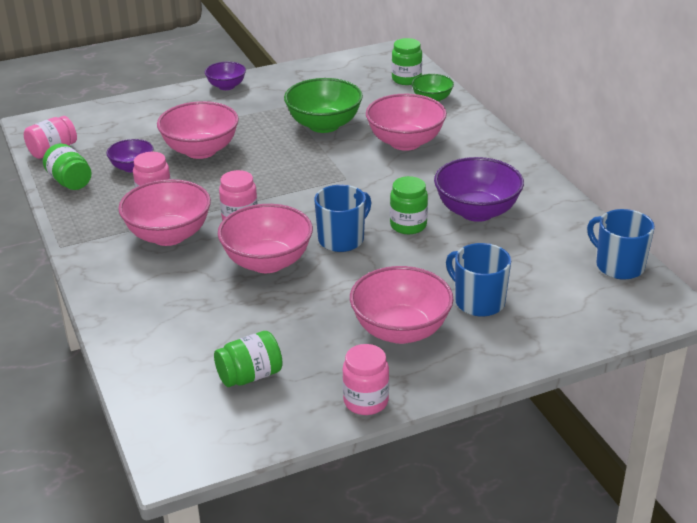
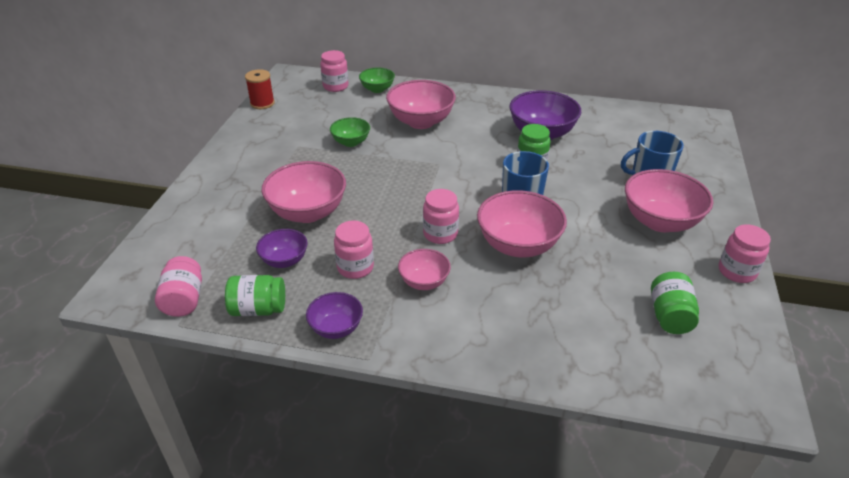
camera: 55 degrees left, 5 degrees up
pink bowl [118,179,211,246] -> pink bowl [398,249,451,290], size x0.56
purple bowl [205,62,246,90] -> purple bowl moved to [306,292,363,339]
green bowl [284,78,363,133] -> green bowl [330,117,370,147], size x0.56
green jar [392,38,422,85] -> pink jar [320,50,349,92]
blue mug [587,209,655,280] -> none
none -> red spool [245,69,275,109]

